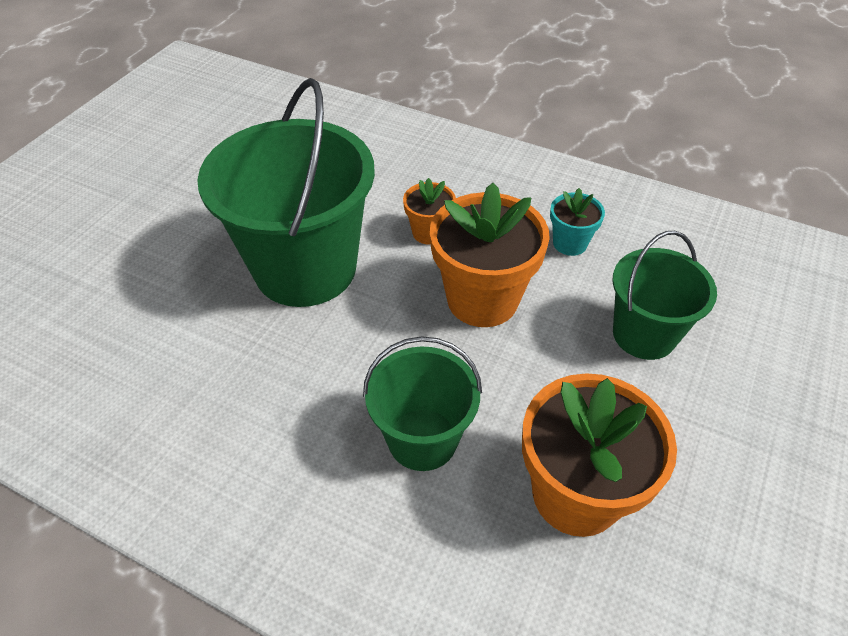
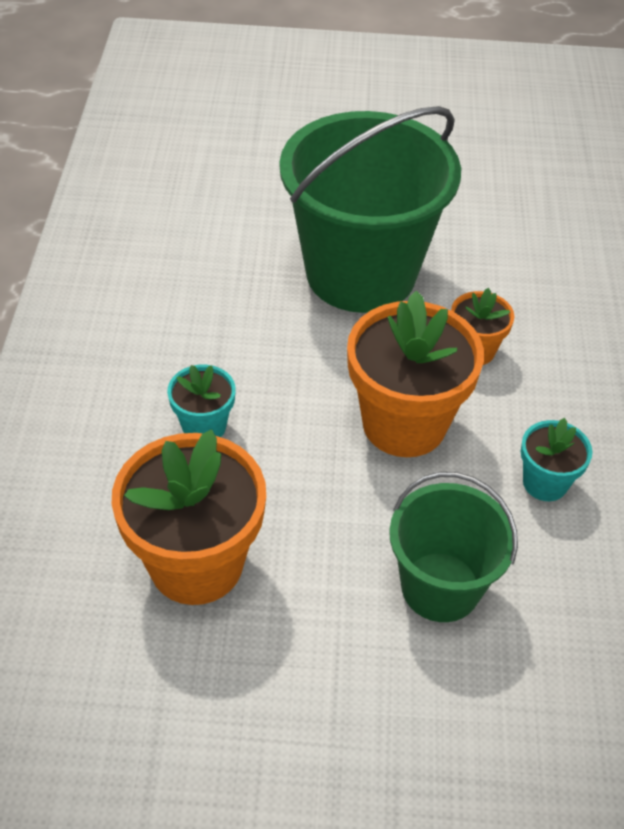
camera: 65 degrees right, 0 degrees up
green bucket [363,336,482,471] -> turquoise flower pot [167,365,236,437]

